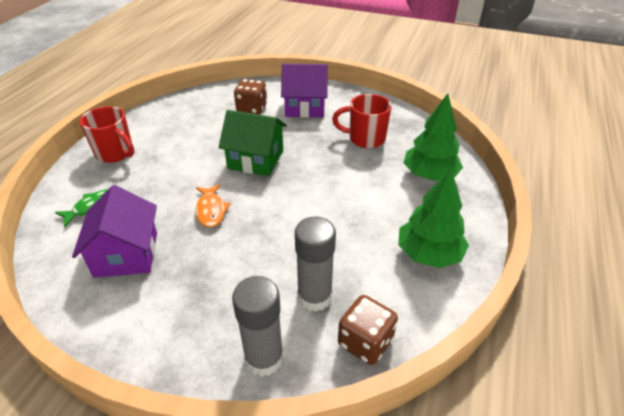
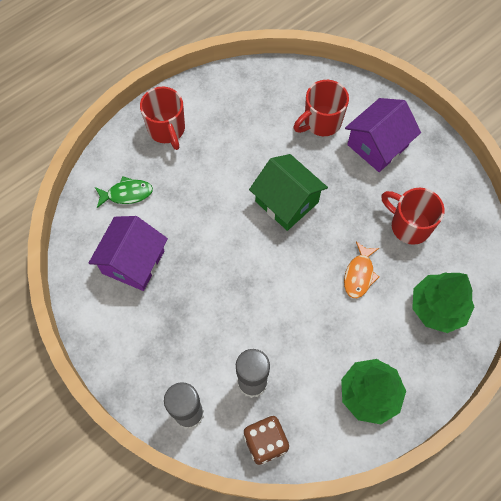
camera: 30 degrees right, 25 degrees up
orange fish [195,184,231,228] -> orange fish moved to [344,241,379,298]
brown dice [234,79,267,115] -> red mug [294,80,349,136]
purple house [281,64,328,118] -> purple house turned 75 degrees counterclockwise [345,98,421,172]

